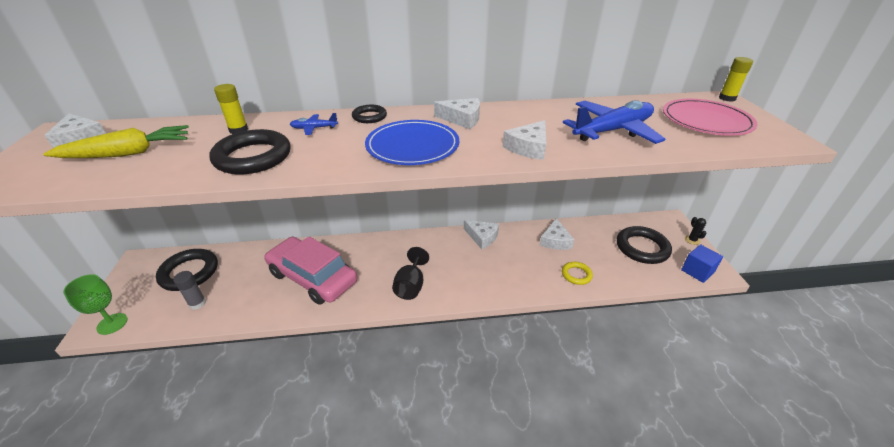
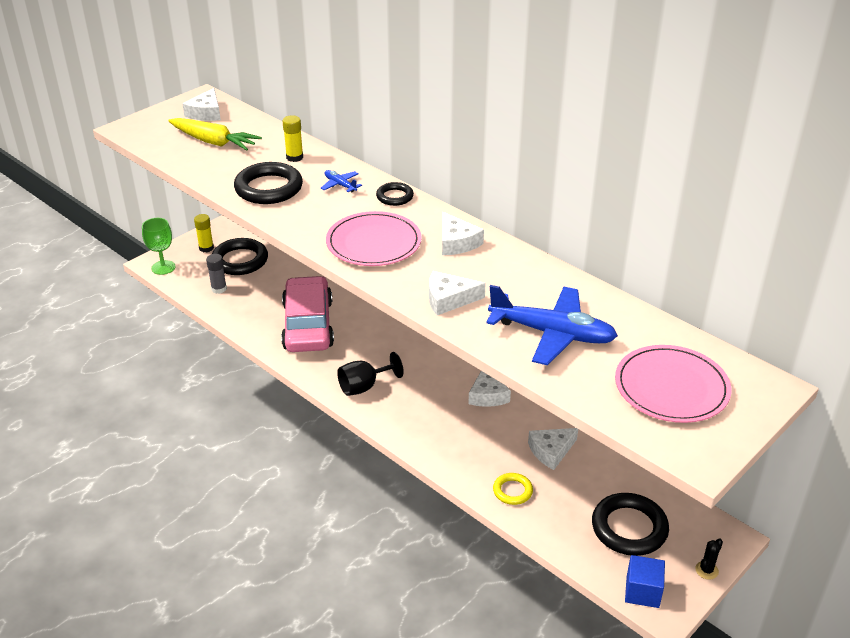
camera: 50 degrees right, 0 degrees up
blue plate [365,120,459,165] -> pink plate [326,211,422,266]
yellow glue stick [719,57,753,102] -> yellow glue stick moved to [194,214,214,252]

